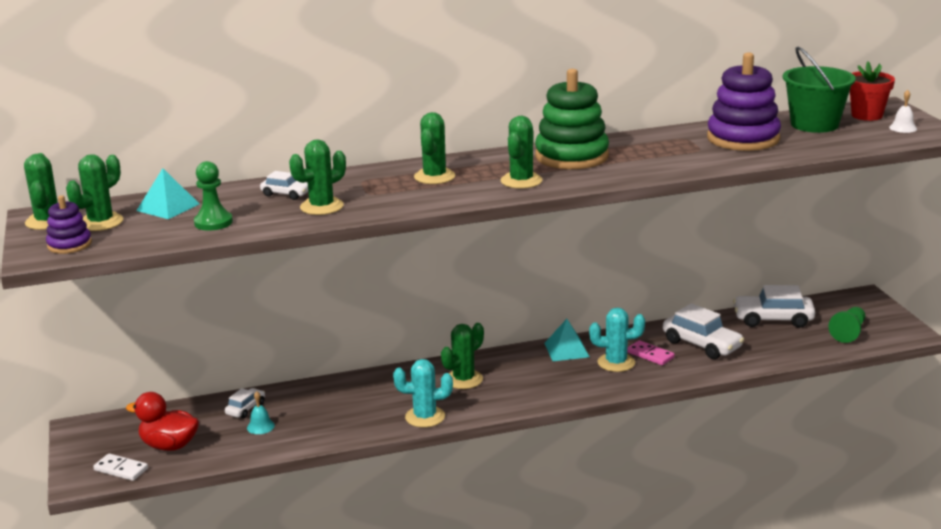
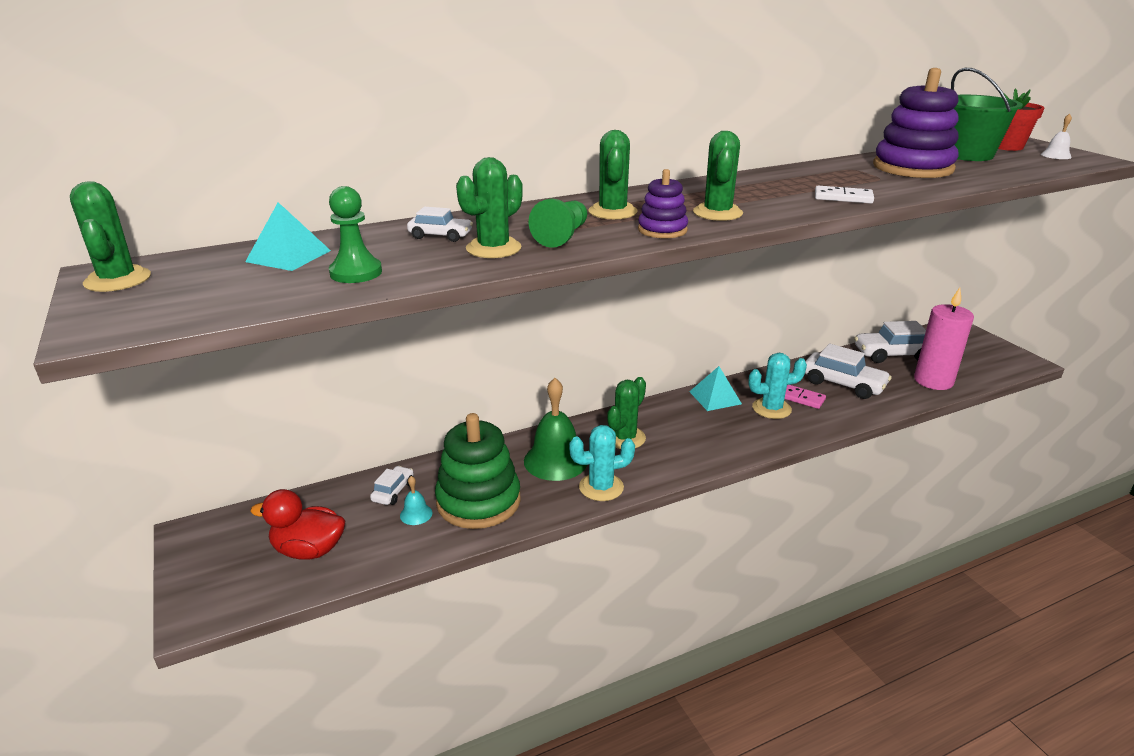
camera: 10 degrees left, 5 degrees up
purple stacking toy [46,195,92,254] -> purple stacking toy moved to [638,169,688,238]
green cactus [66,154,123,231] -> none
white domino [93,453,148,481] -> white domino moved to [815,186,874,204]
green stacking toy [535,69,609,169] -> green stacking toy moved to [435,413,521,529]
green pawn [828,307,865,343] -> green pawn moved to [529,199,587,248]
none -> green bell [524,378,587,481]
none -> pink candle [914,288,974,390]

